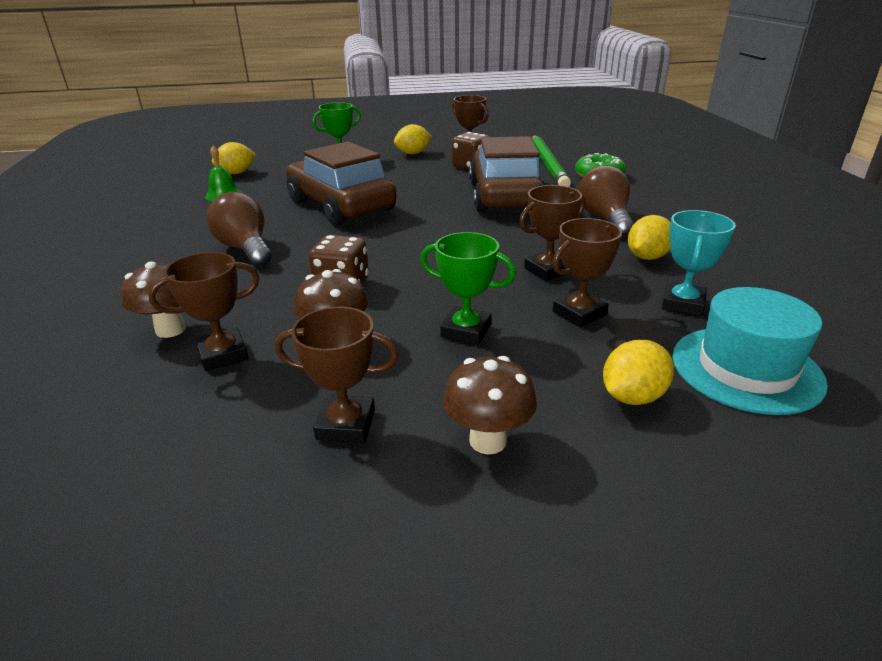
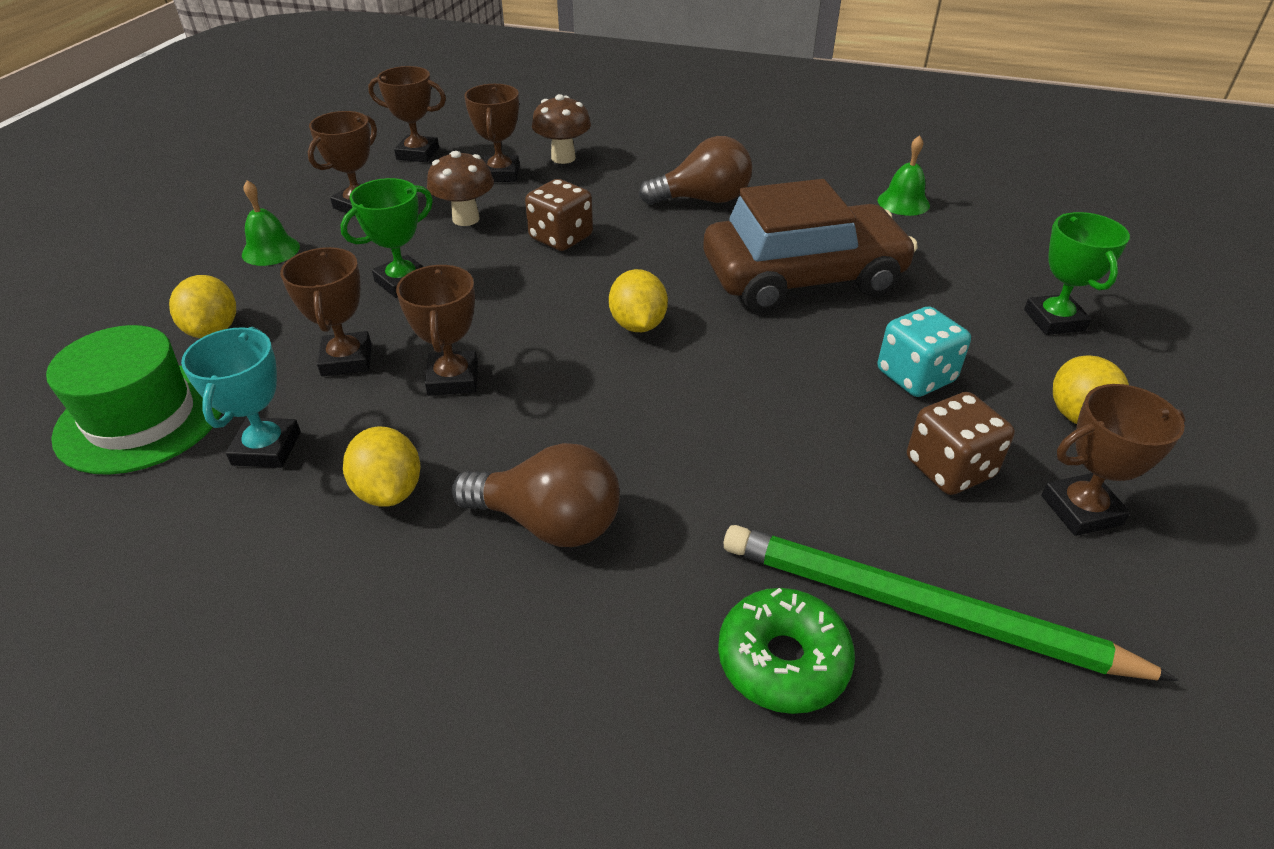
camera: 115 degrees right, 10 degrees up
yellow lemon [212,142,256,174] -> yellow lemon moved to [609,269,668,332]
brown mushroom [443,356,537,454] -> green bell [242,180,300,266]
brown car [469,136,545,212] -> none
turquoise trophy [662,210,736,316] -> turquoise trophy turned 45 degrees clockwise [181,327,301,468]
turquoise hat [672,287,828,415] -> green hat [46,325,222,475]
none -> brown trophy [368,66,446,162]
none -> turquoise dice [878,306,971,397]

